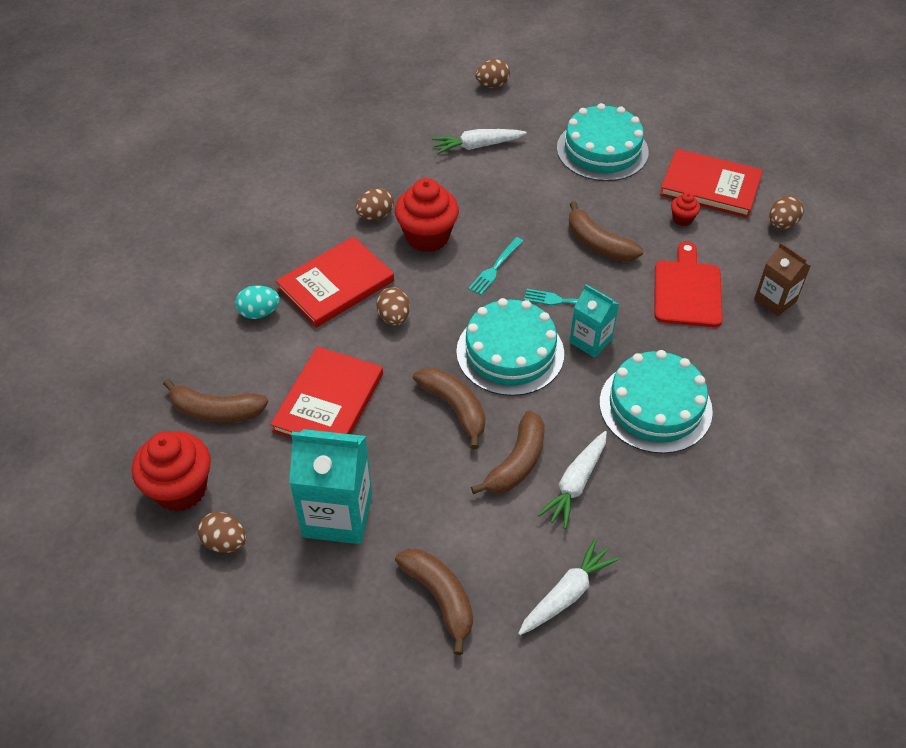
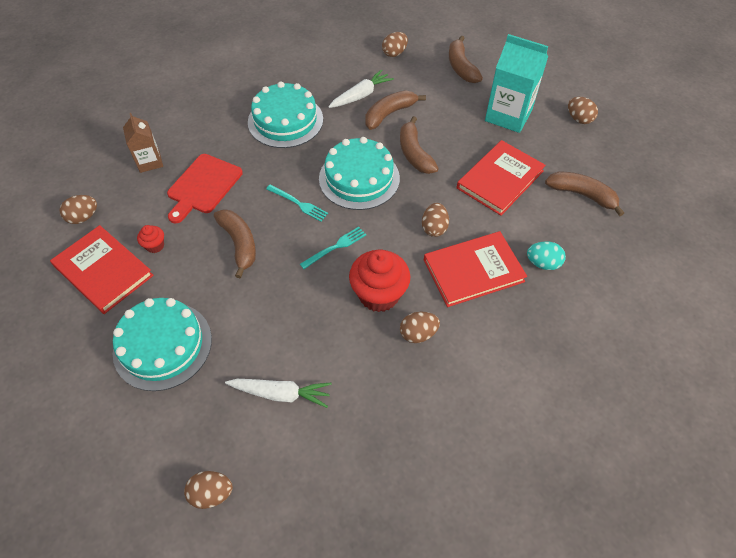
camera: 160 degrees left, 5 degrees up
red cupcake [132,431,211,512] -> none
white carrot [518,538,620,635] -> brown egg [382,32,408,57]
turquoise carton [569,284,619,358] -> none

